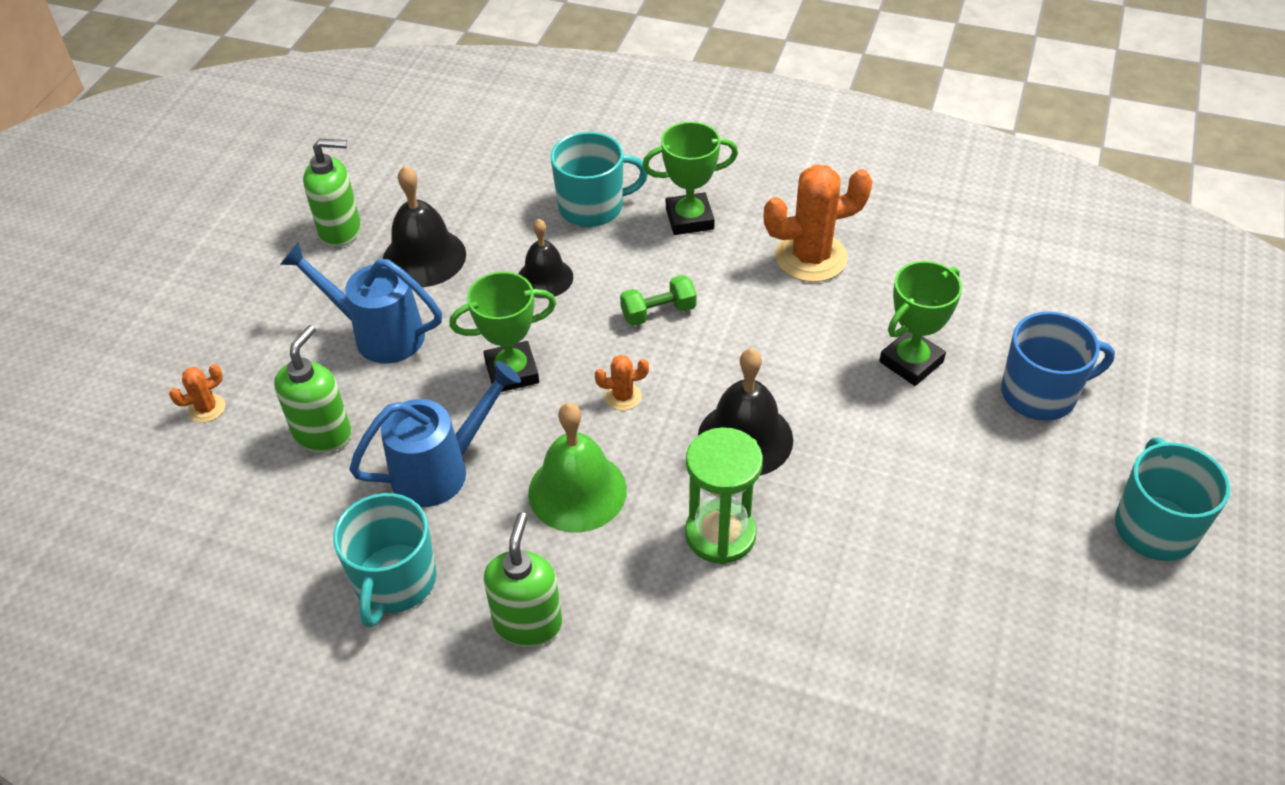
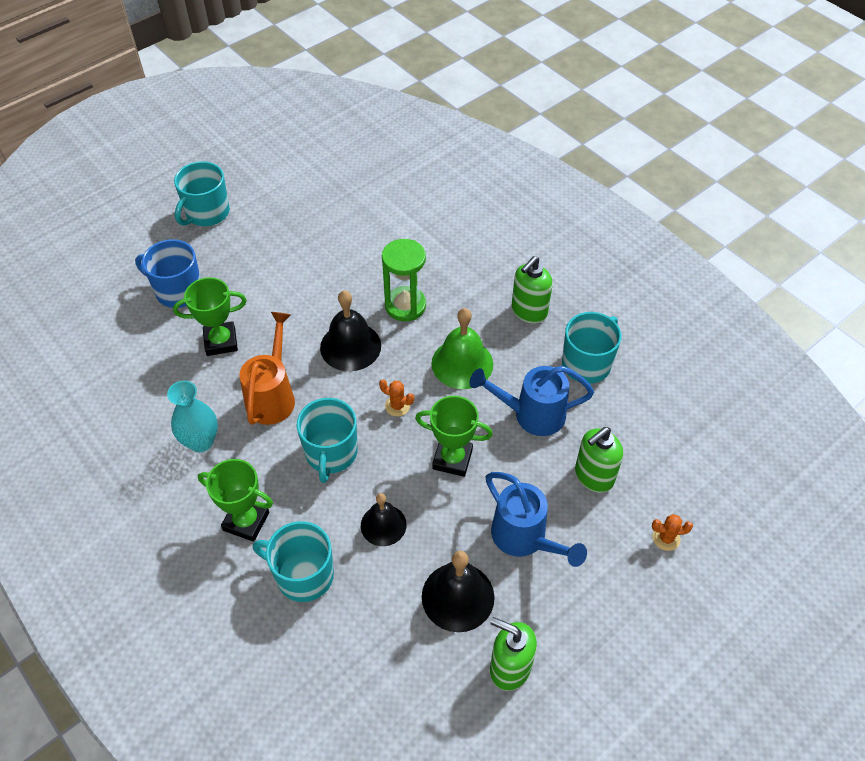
camera: 150 degrees left, 5 degrees up
green dumbbell [620,275,697,326] -> turquoise mug [297,398,357,483]
orange cactus [764,164,873,282] -> turquoise vase [167,381,218,452]
none -> orange watering can [240,312,295,425]

